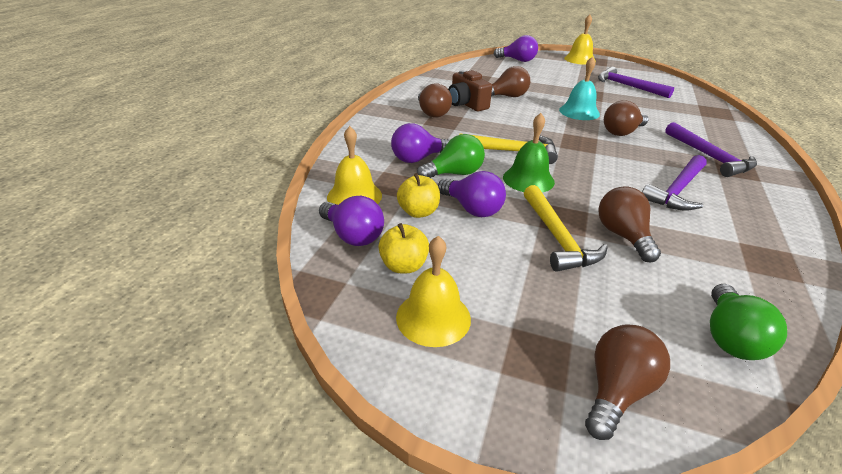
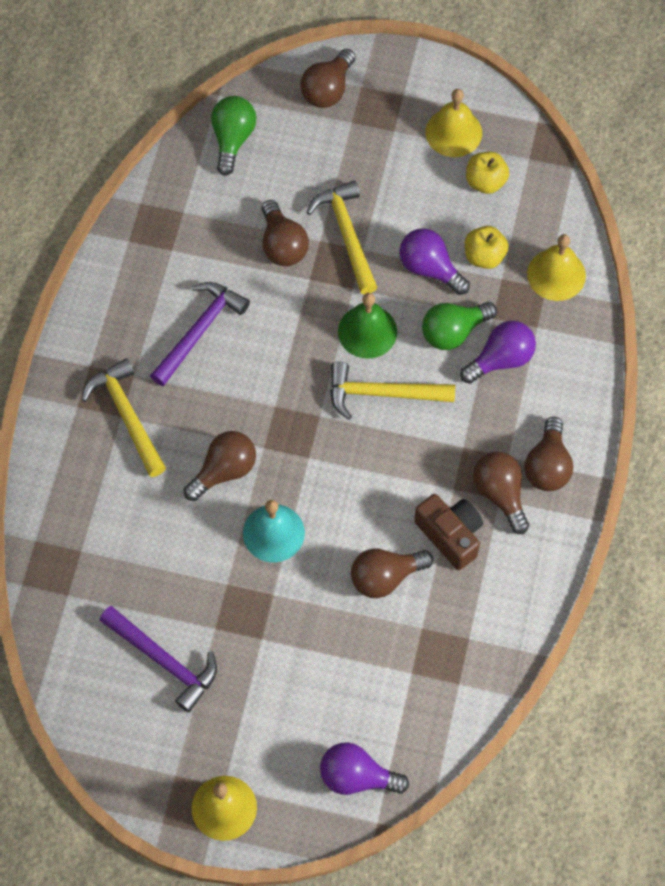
camera: 175 degrees right, 30 degrees up
purple light bulb [319,196,384,246] -> none
purple hammer [665,122,757,177] -> yellow hammer [82,358,166,477]
none -> brown light bulb [524,417,573,491]

